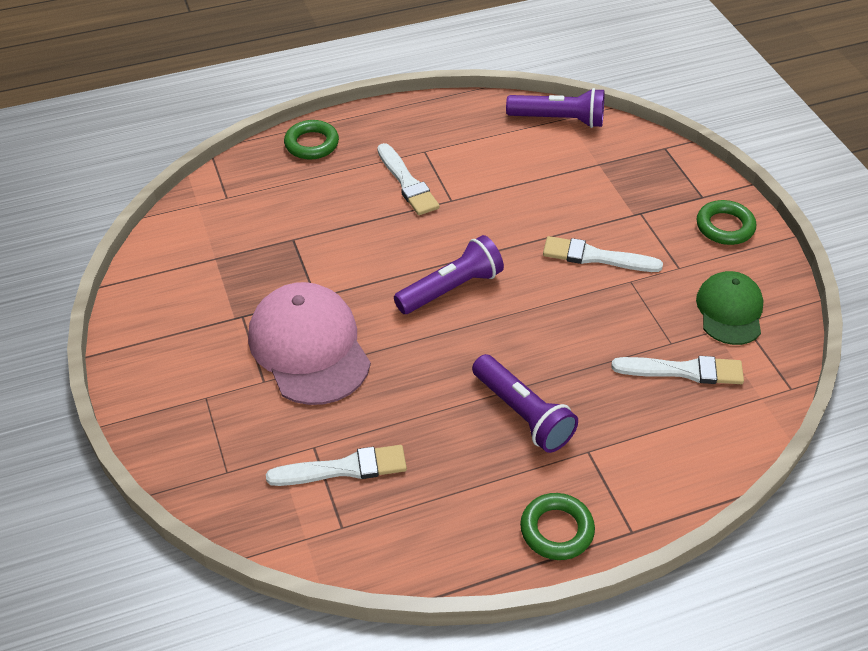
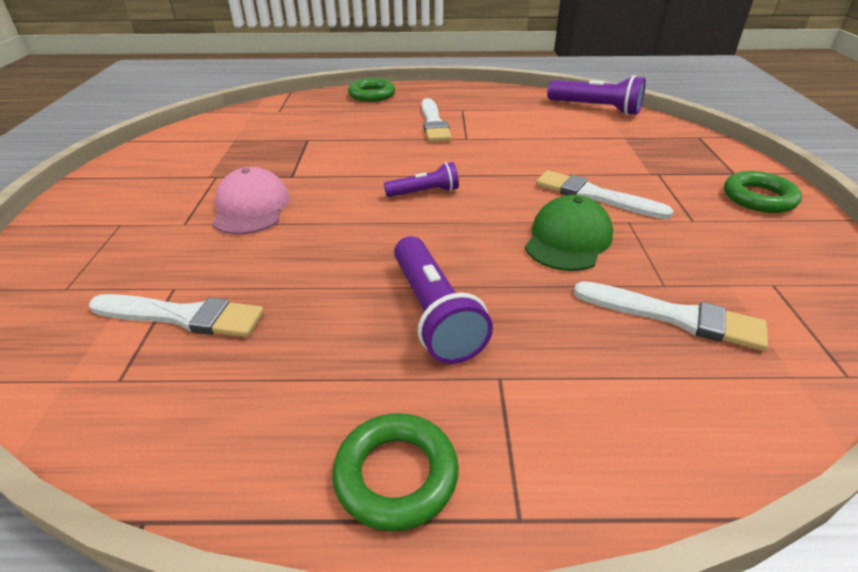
camera: 20 degrees right, 10 degrees down
pink cap [248,282,371,405] -> pink cap [212,167,290,235], size x0.62
purple flashlight [394,235,504,314] -> purple flashlight [384,162,459,197], size x0.60
green cap [696,271,764,345] -> green cap moved to [525,195,613,271]

